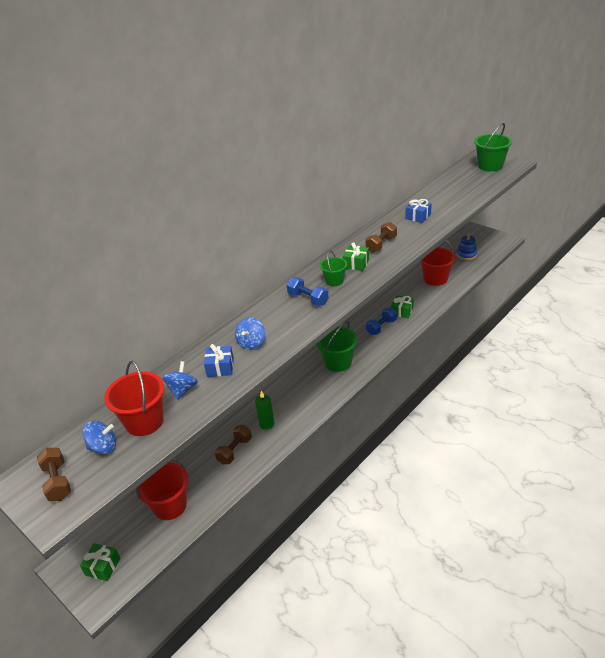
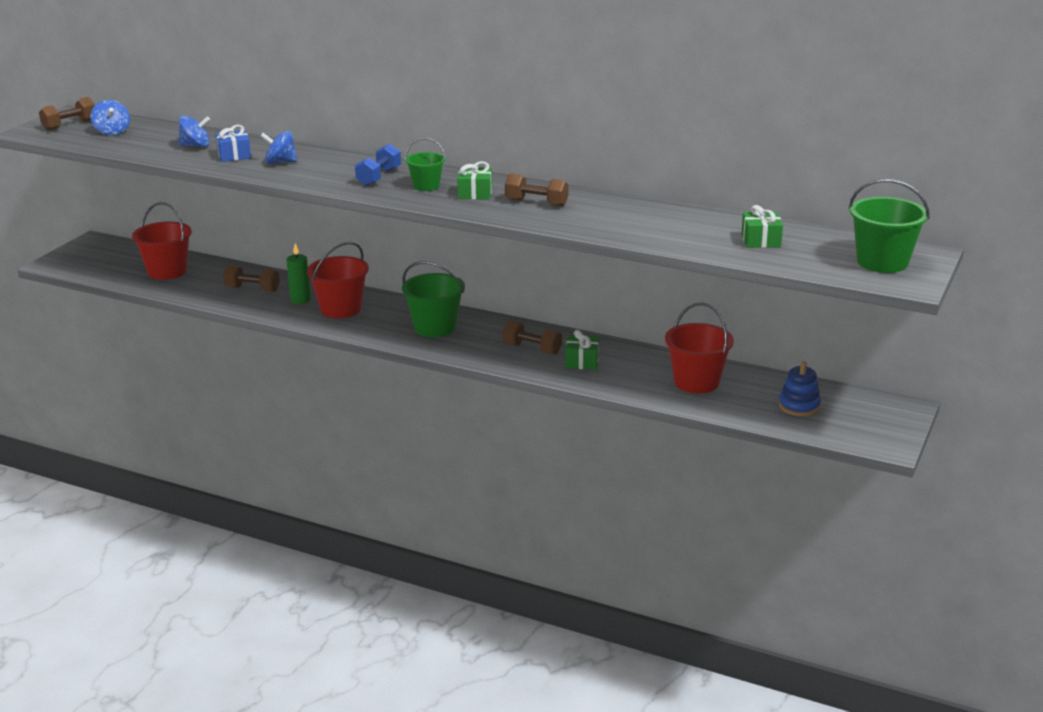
camera: 70 degrees right, 10 degrees down
green gift [80,543,120,581] -> green gift moved to [741,205,783,248]
red bucket [104,361,165,436] -> red bucket moved to [307,242,369,318]
blue dumbbell [366,307,397,335] -> brown dumbbell [502,321,562,355]
blue gift [405,199,432,223] -> none

